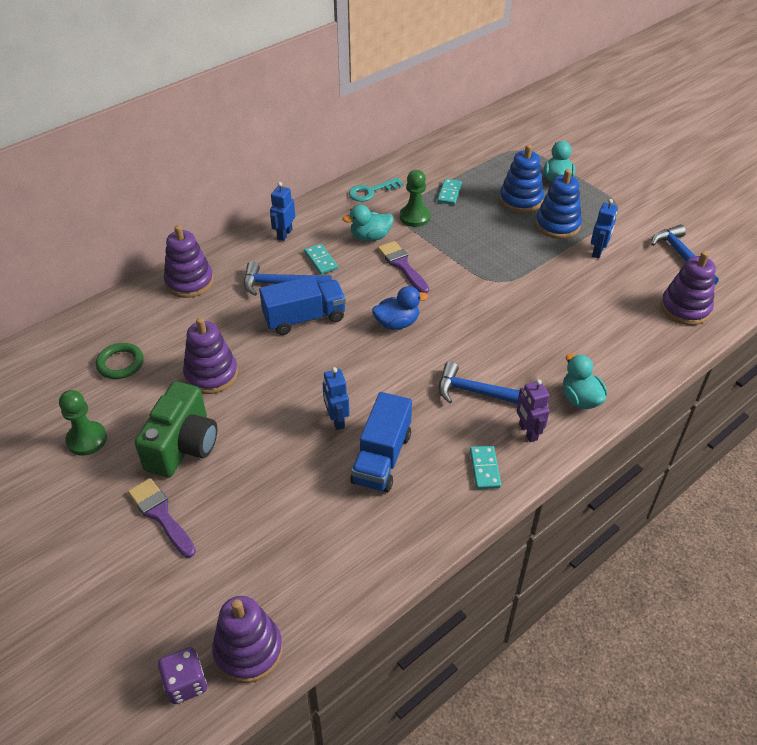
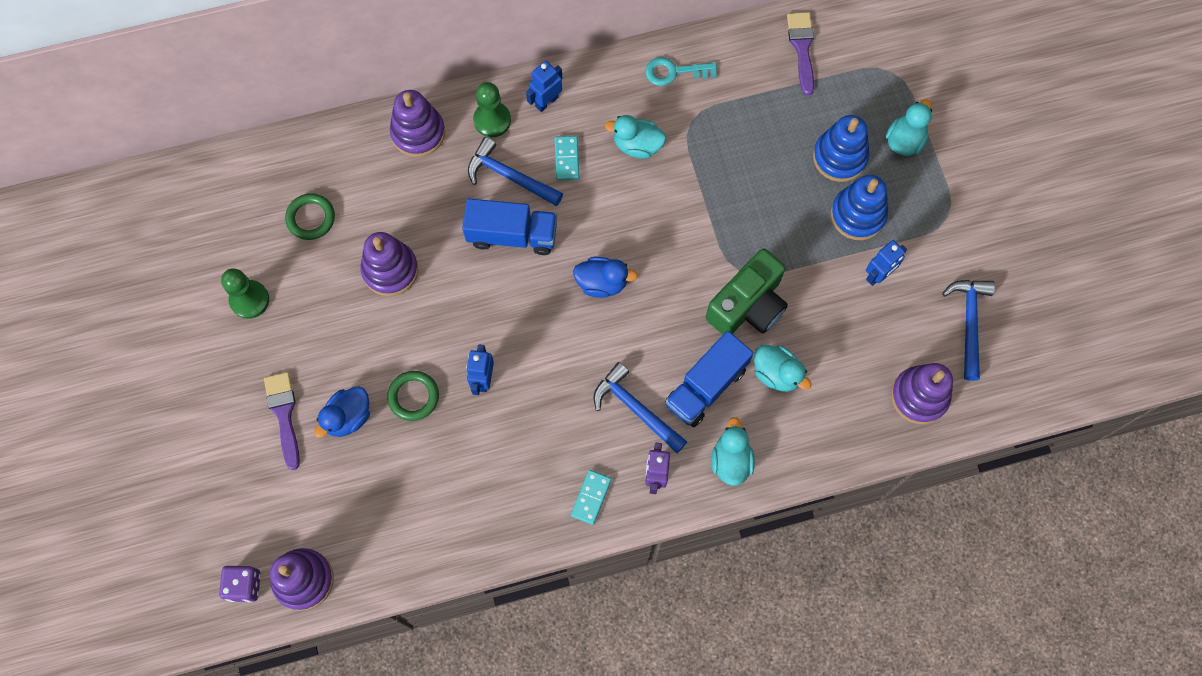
camera: 25 degrees right, 25 degrees up
green camera [135,381,217,477] -> green camera moved to [706,248,788,335]
blue truck [350,392,412,493] -> blue truck moved to [665,331,754,427]
purple brush [378,241,429,293] -> purple brush moved to [787,12,814,95]
green pawn [400,170,430,227] -> green pawn moved to [473,82,511,138]
turquoise domino [437,179,462,205] -> none
none -> blue duck [314,386,370,438]
none -> green ring [387,371,439,421]
none -> turquoise duck [754,345,811,392]

